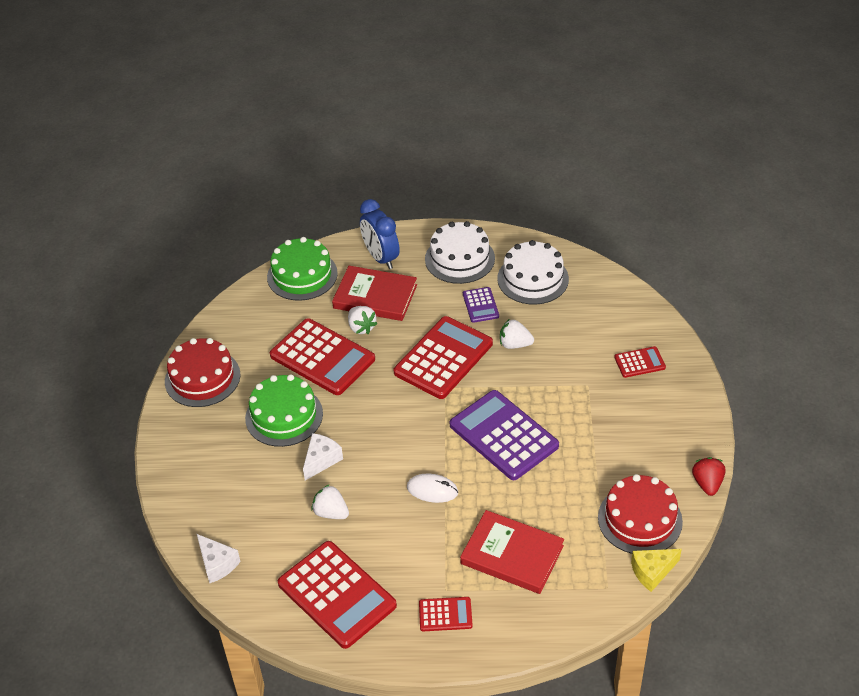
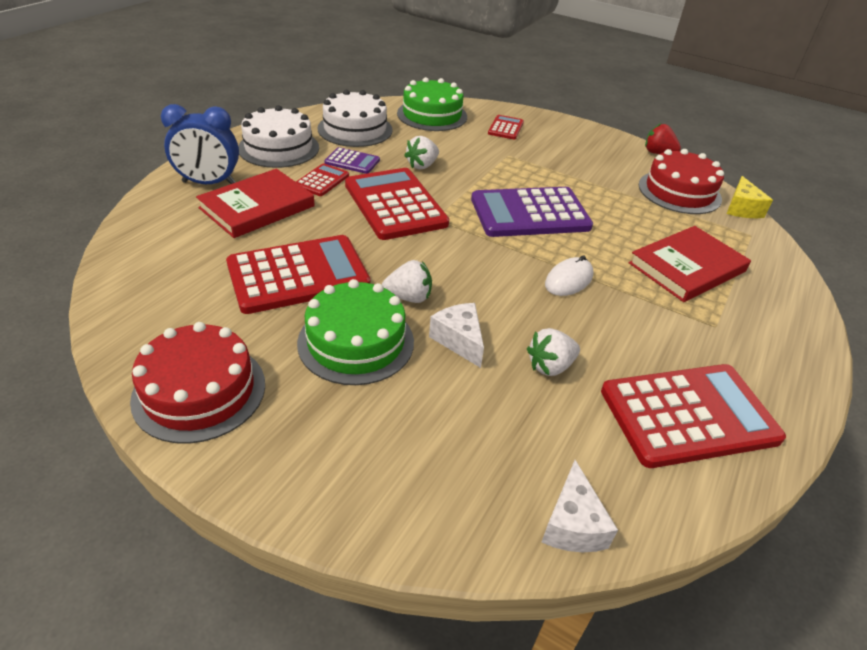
camera: 65 degrees left, 5 degrees down
white cheese [197,534,241,583] -> white cheese turned 105 degrees clockwise [542,460,618,552]
green cake [267,237,338,301] -> green cake moved to [397,77,467,131]
white strawberry [348,306,378,334] -> white strawberry moved to [382,260,432,303]
red calculator [419,597,473,631] -> red calculator moved to [296,163,349,196]

